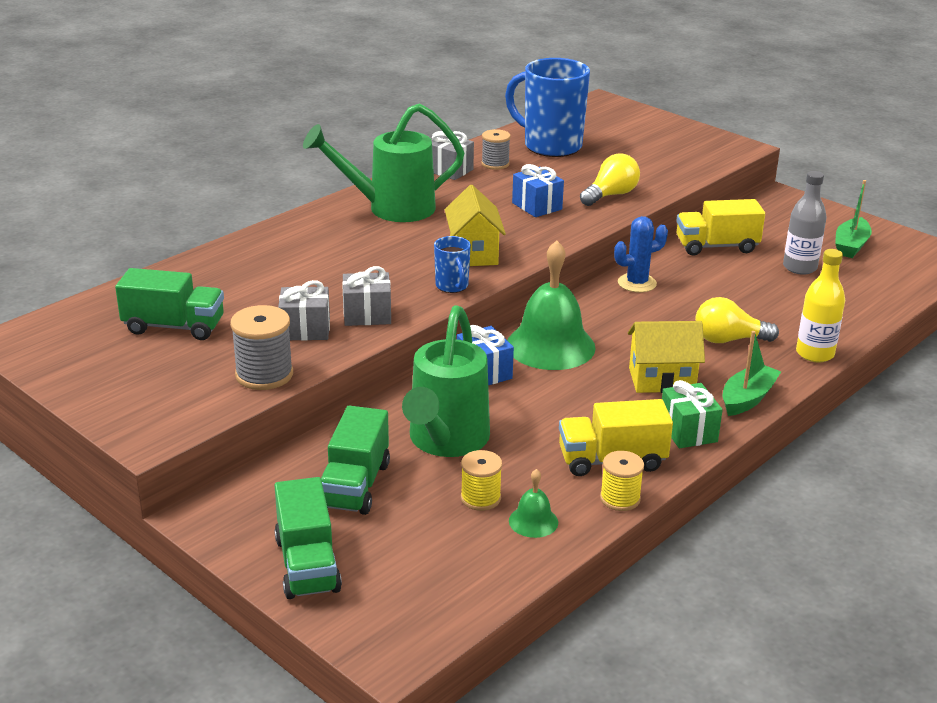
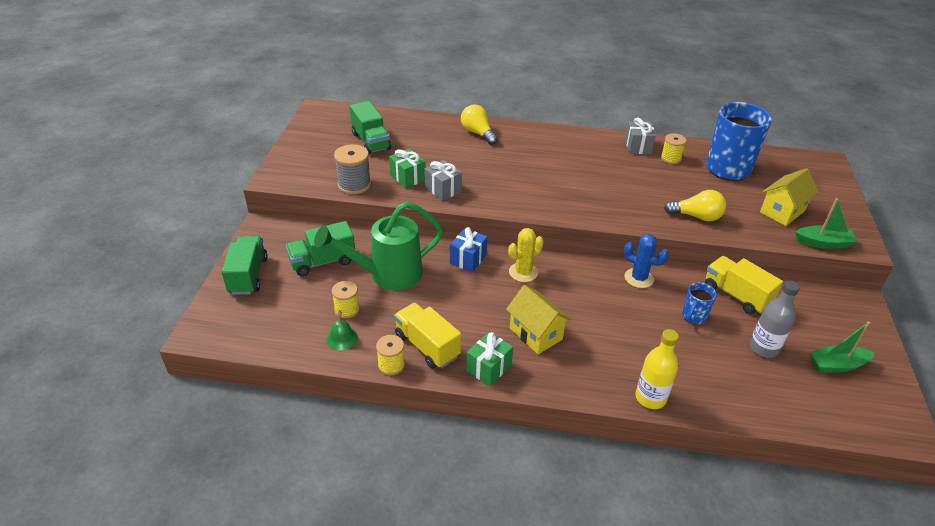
camera: 55 degrees right, 10 degrees up
green truck [274,477,342,599] -> green truck turned 135 degrees clockwise [221,236,268,295]
grey gift [278,280,330,341] -> green gift [389,149,426,188]
green watering can [303,103,464,222] -> none
blue mug [434,236,471,293] -> blue mug moved to [682,282,717,325]
yellow house [445,185,506,266] -> yellow house moved to [760,168,819,226]
grey spool [481,129,511,170] -> yellow spool [661,133,686,164]
green bell [507,240,596,370] -> yellow cactus [508,228,544,282]
blue gift [512,164,564,217] -> none
yellow light bulb [695,297,779,343] -> yellow light bulb moved to [461,105,498,145]
green boat [723,331,781,416] -> green boat moved to [795,198,858,249]

